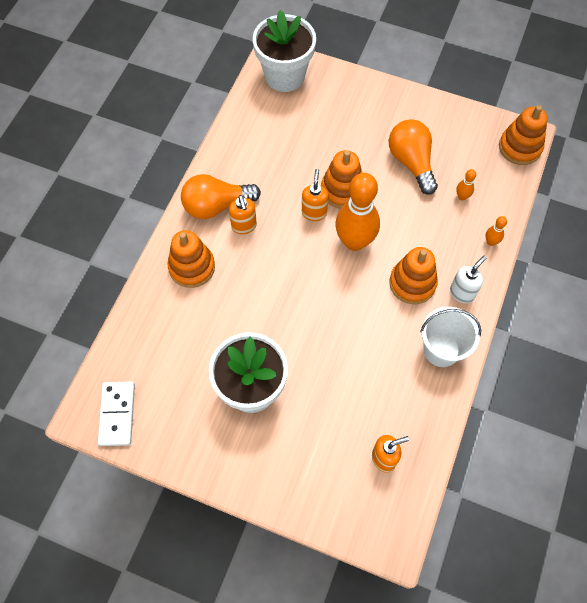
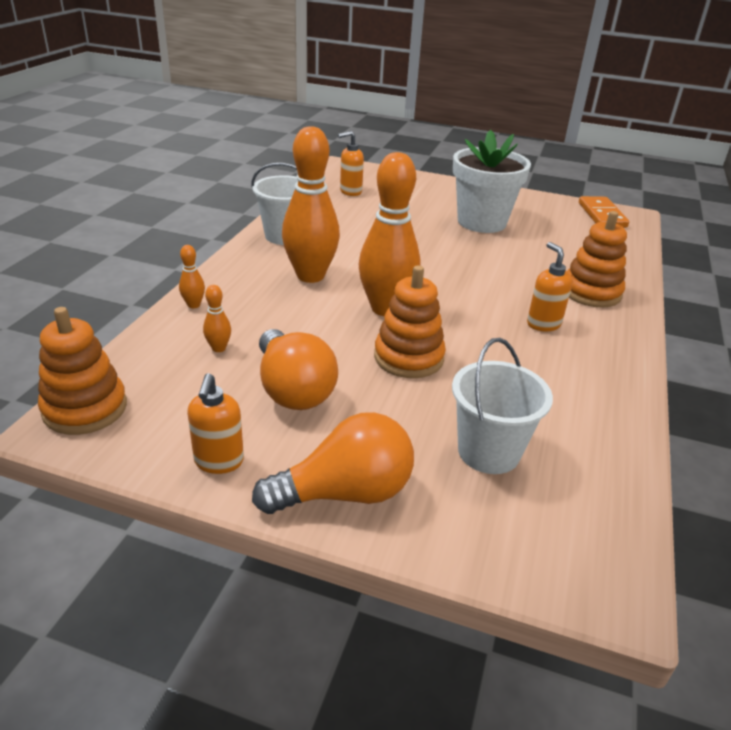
camera: 175 degrees right, 30 degrees down
white domino [98,381,135,446] -> orange domino [579,196,629,228]
orange light bulb [181,174,261,219] -> orange light bulb moved to [252,412,414,514]
white flower pot [253,10,316,92] -> none
orange soap dispenser [302,169,328,221] -> orange soap dispenser moved to [187,373,244,474]
orange stacking toy [390,247,438,304] -> orange bowling pin [282,126,340,283]
white soap dispenser [450,256,486,303] -> none
none -> white bucket [452,338,553,474]

